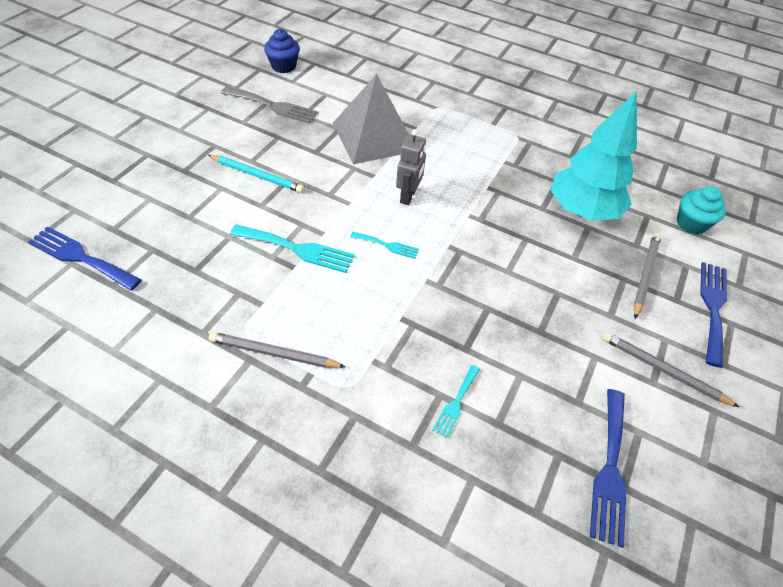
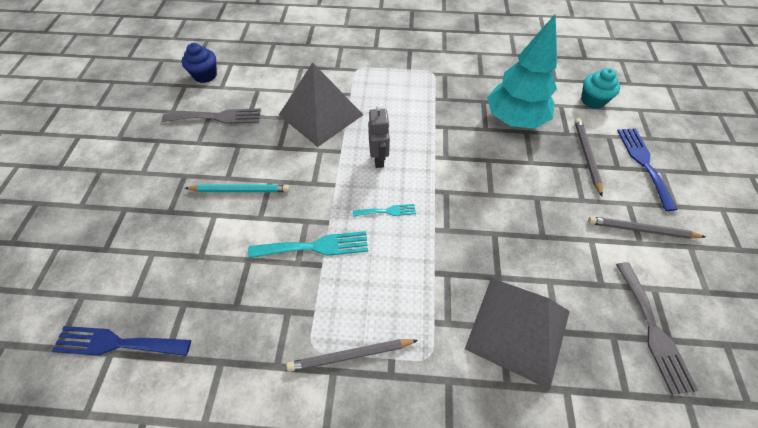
camera: 20 degrees left, 5 degrees up
turquoise fork [432,365,480,438] -> grey pyramid [465,278,570,390]
blue fork [590,389,627,548] -> grey fork [616,262,699,395]

